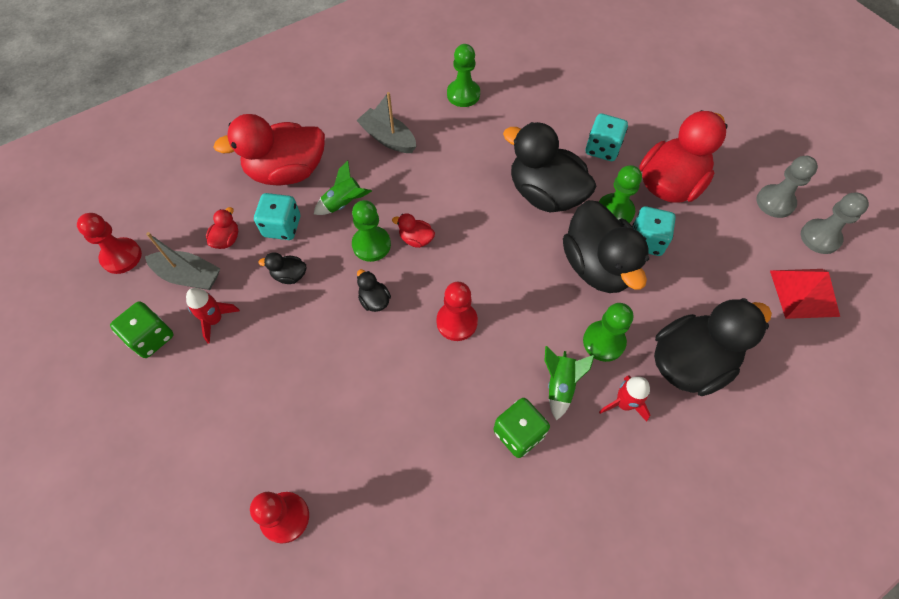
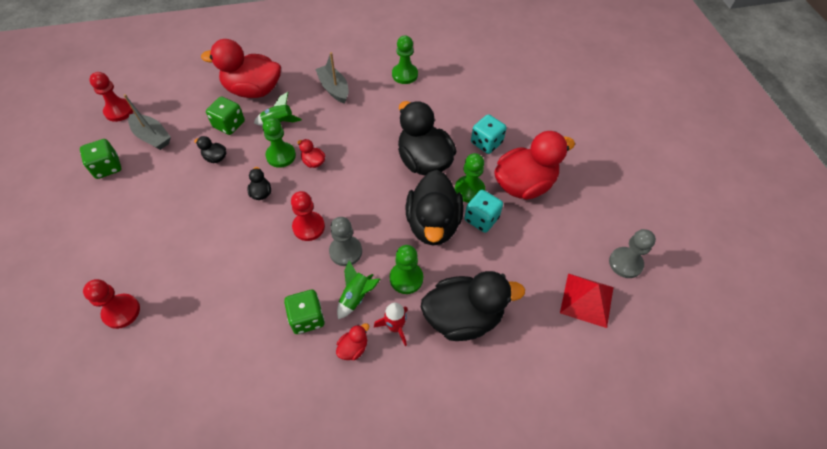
camera: 20 degrees right, 5 degrees down
red rocket [186,288,240,344] -> none
red duck [206,207,238,249] -> red duck moved to [336,323,369,360]
turquoise dice [254,193,300,240] -> green dice [206,97,245,135]
grey pawn [756,156,818,218] -> grey pawn moved to [329,217,362,266]

